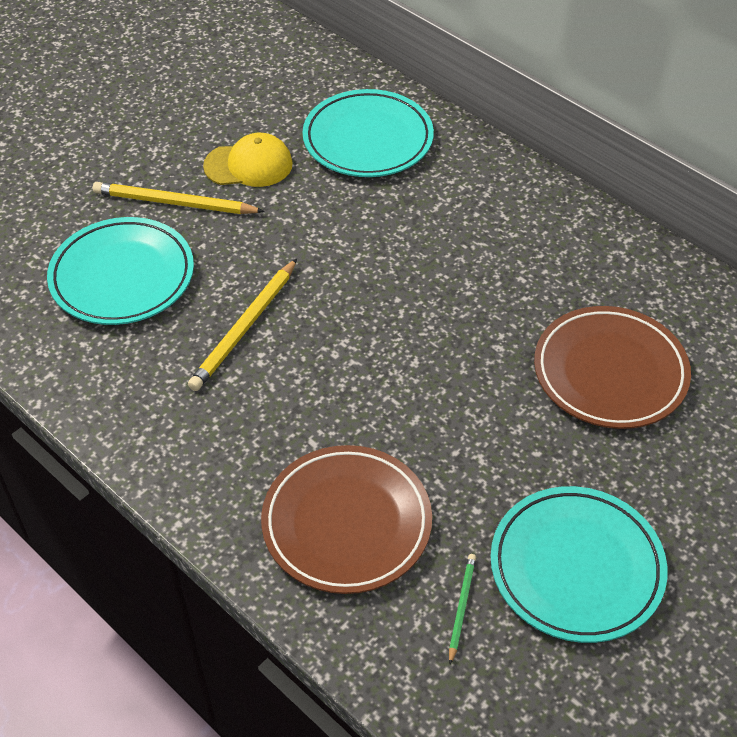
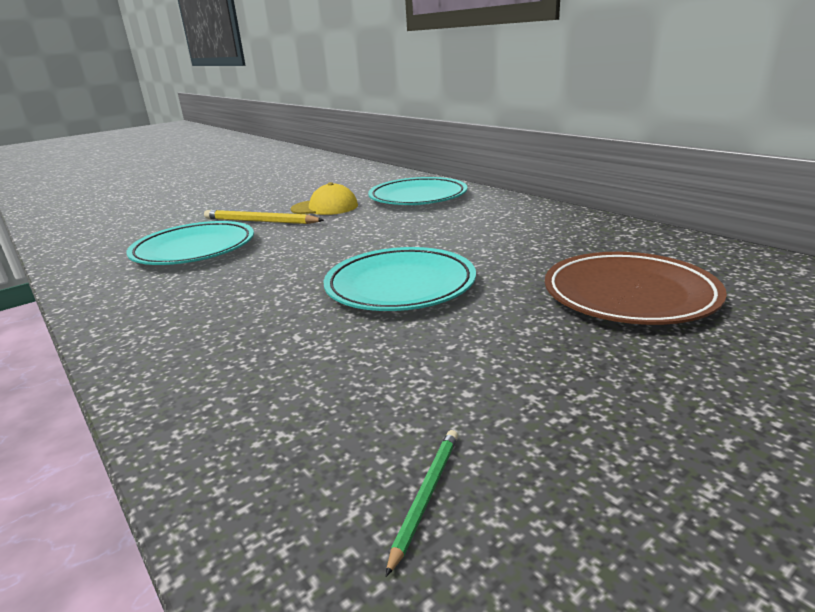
camera: 10 degrees right, 25 degrees down
yellow pencil [188,259,297,391] -> none
brown plate [261,445,432,594] -> none
turquoise plate [491,486,668,643] -> turquoise plate moved to [323,247,476,311]

